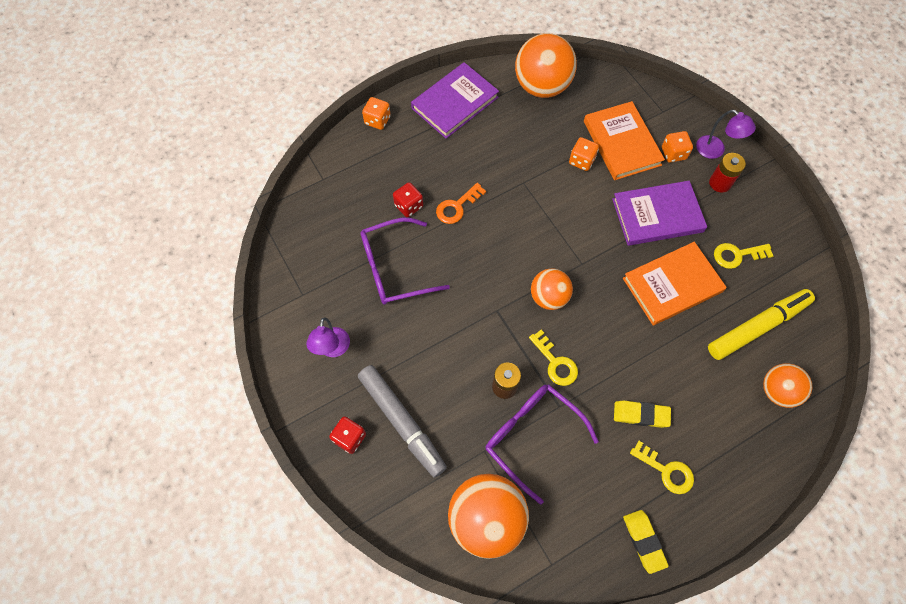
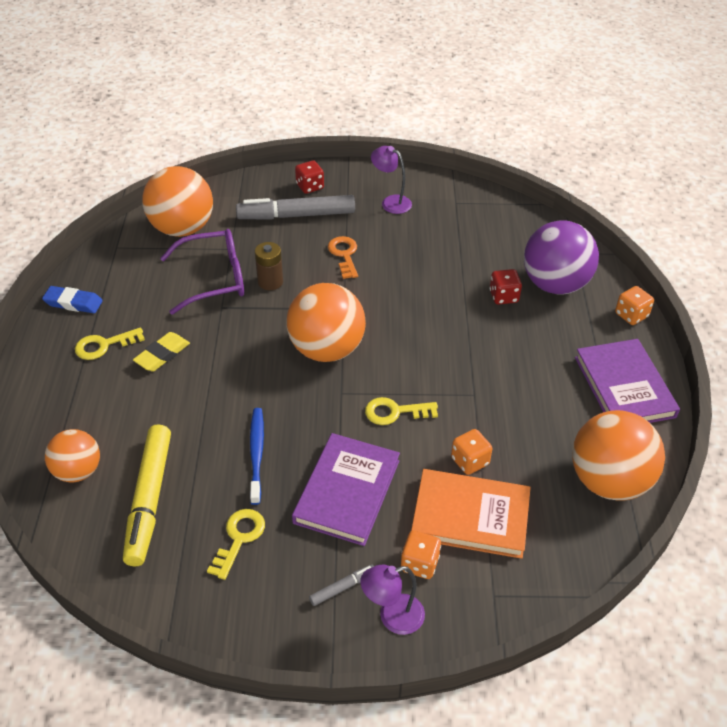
camera: 120 degrees right, 20 degrees down
purple glasses [361,218,450,305] -> none
orange key [436,183,486,224] -> orange key moved to [328,236,358,279]
yellow key [529,330,578,386] -> yellow key moved to [365,397,438,425]
orange ball [531,269,573,310] -> orange ball [286,283,366,362], size x1.67
orange book [623,242,727,325] -> blue toothbrush [250,408,264,505]
yellow eraser [623,510,669,574] -> blue eraser [42,286,103,313]
red battery [709,153,746,193] -> grey marker [309,564,374,606]
none -> purple ball [524,220,599,294]

